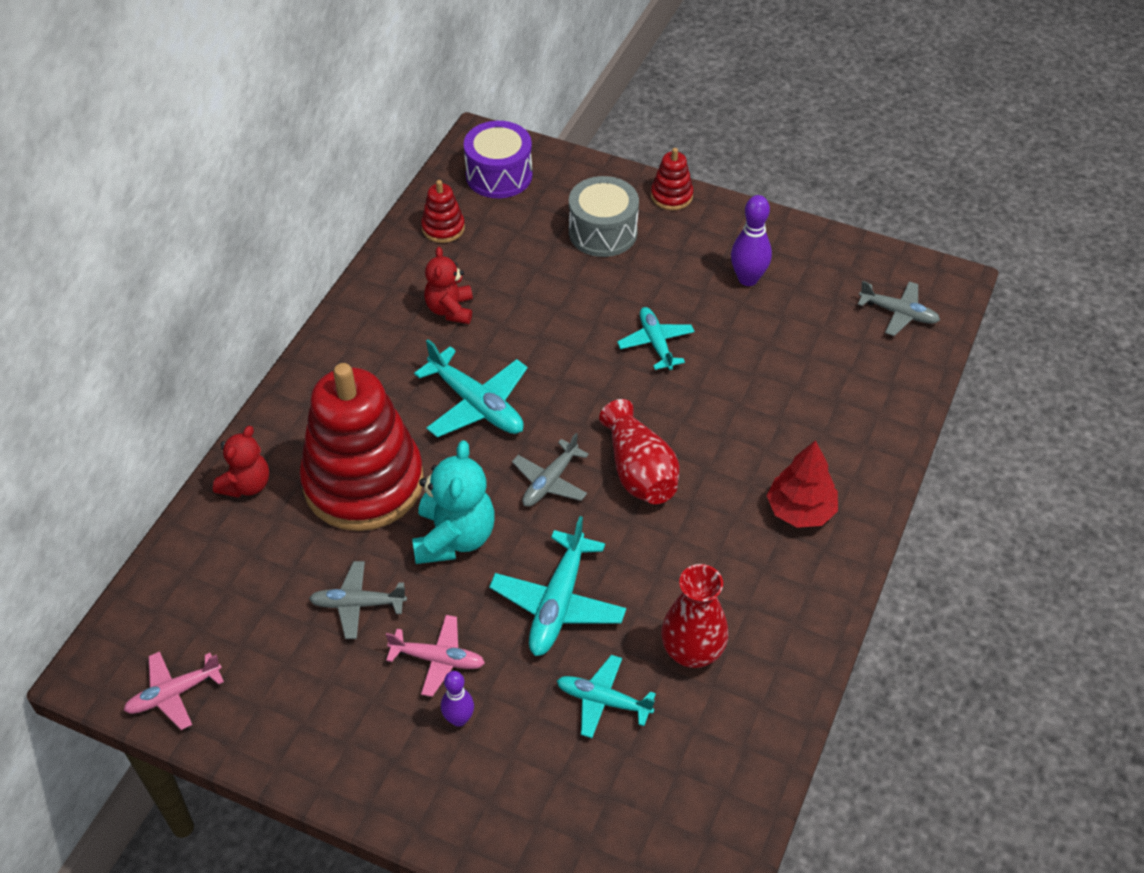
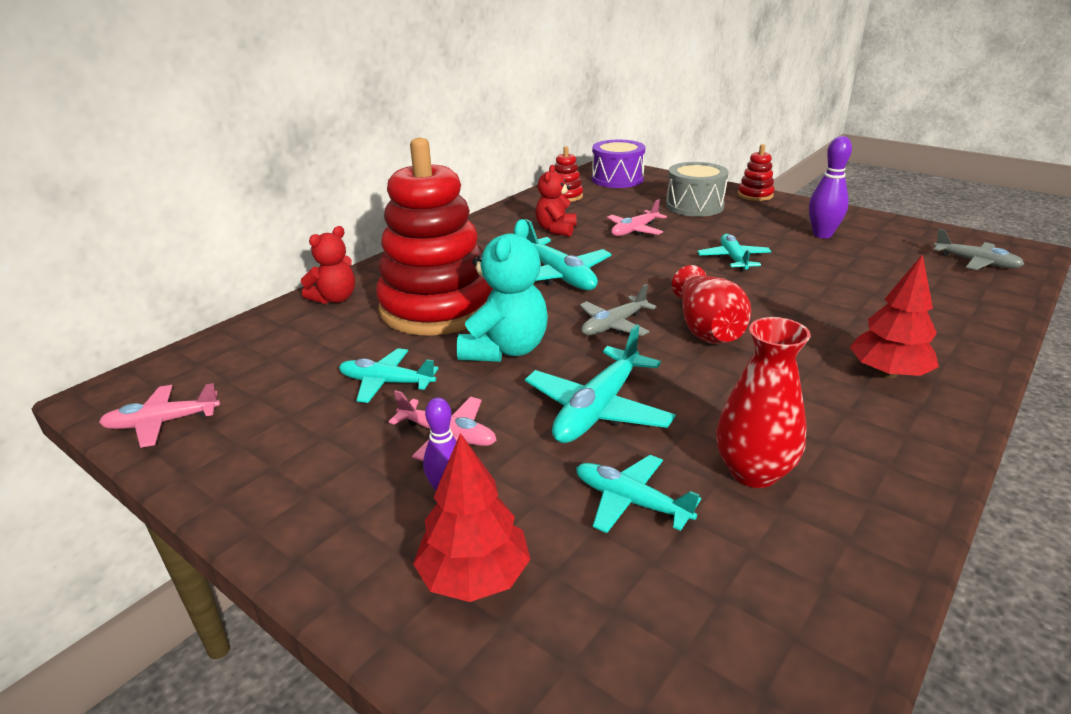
camera: 15 degrees right, 20 degrees down
grey plane [309,561,407,639] -> turquoise plane [339,348,439,403]
none -> red tree [413,433,531,602]
none -> pink plane [607,199,667,236]

